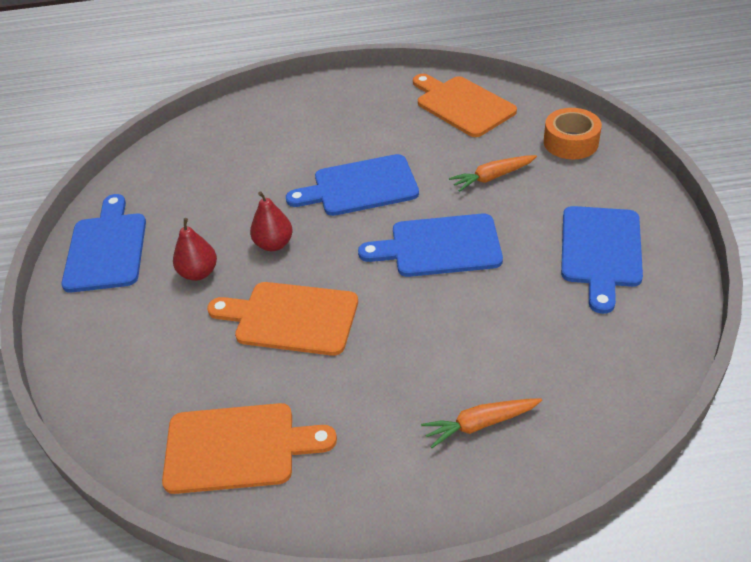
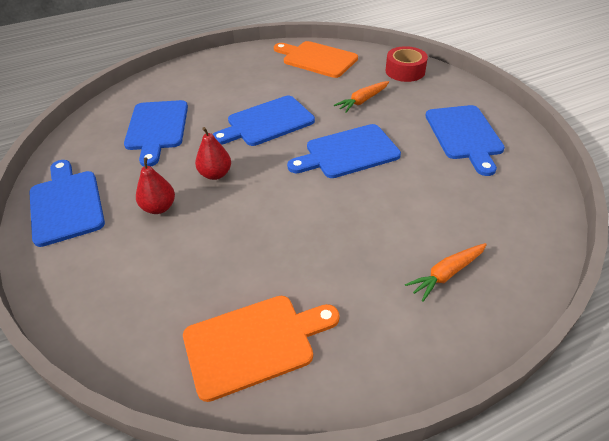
camera: 20 degrees left, 0 degrees up
orange cutting board [207,282,358,356] -> none
orange tape [544,108,602,159] -> red tape [385,46,428,82]
none -> blue cutting board [124,100,188,167]

